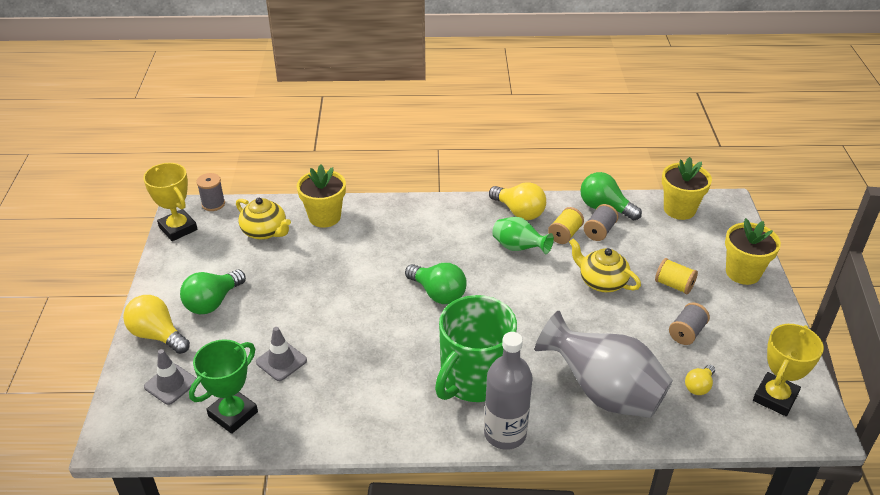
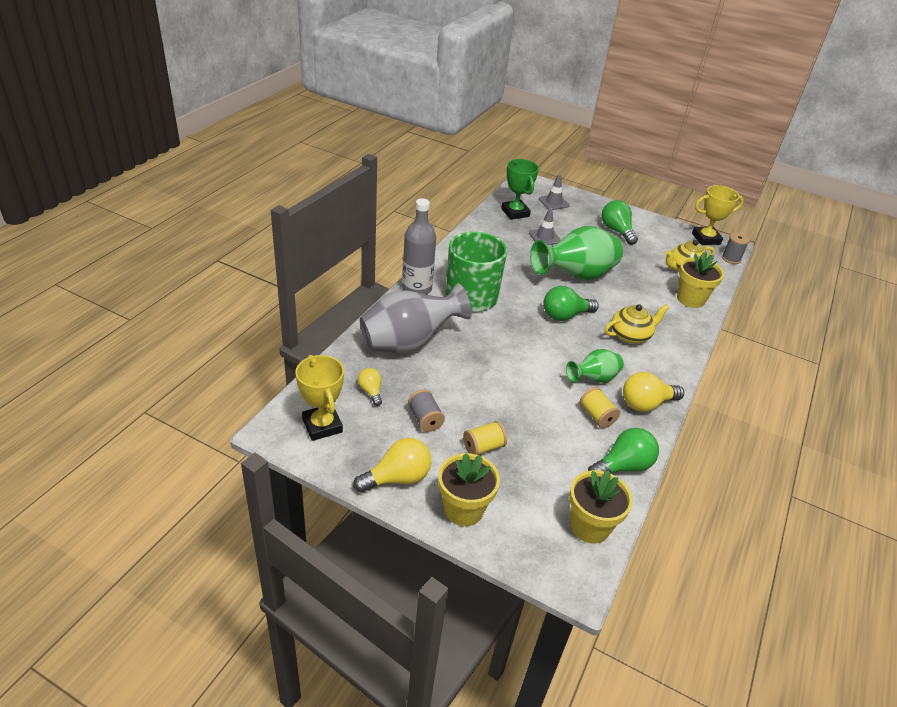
camera: 115 degrees right, 0 degrees up
yellow light bulb [123,295,190,354] -> yellow light bulb moved to [353,438,431,493]
yellow teapot [569,238,641,292] -> yellow teapot moved to [604,304,669,344]
grey spool [584,204,619,241] -> none
none -> green vase [530,226,623,280]

